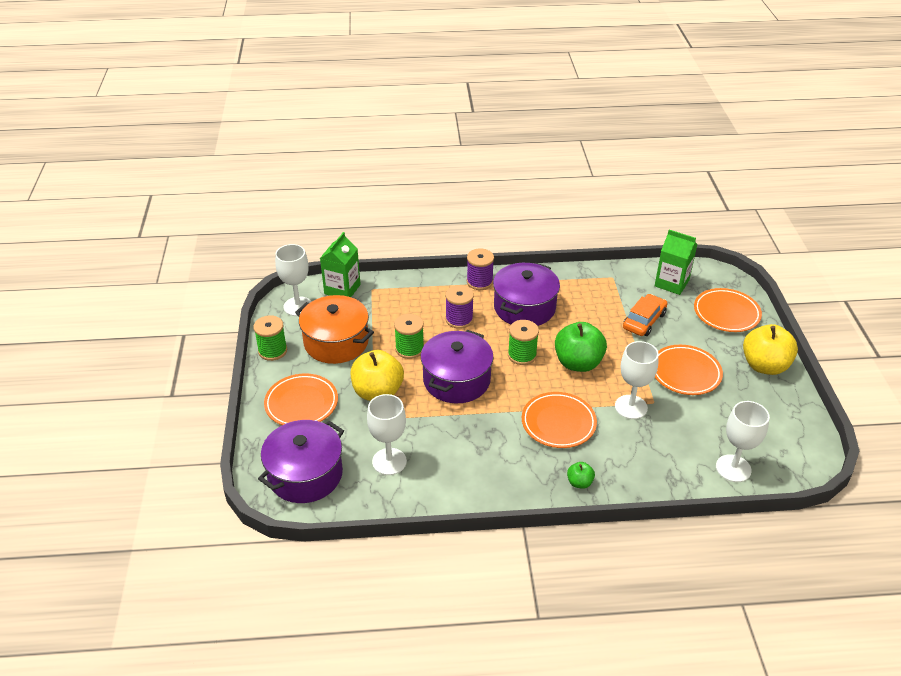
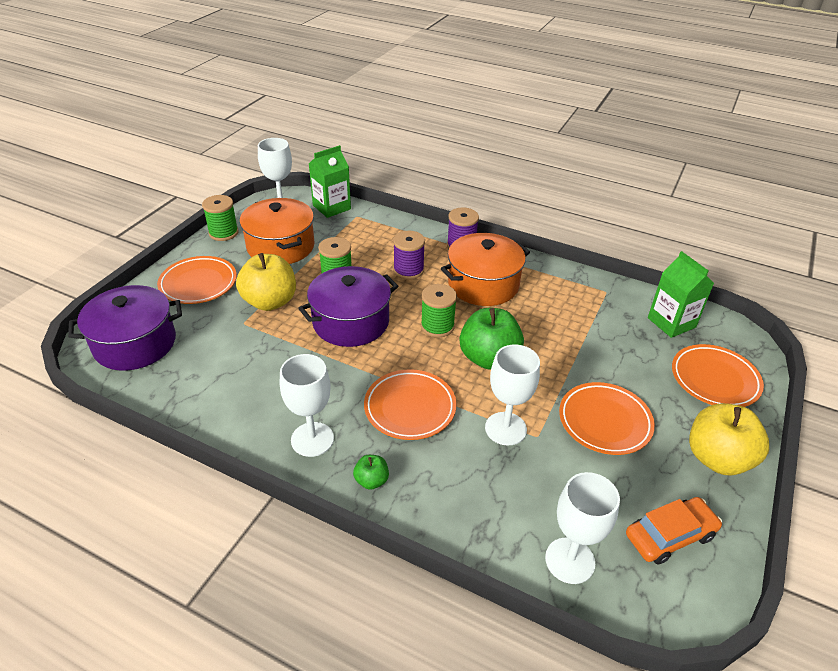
camera: 30 degrees right, 0 degrees up
white goblet [367,394,407,475] -> white goblet moved to [280,354,334,457]
purple pot [493,263,560,326] -> orange pot [441,233,530,306]
orange car [623,294,668,336] -> orange car moved to [626,497,722,565]

